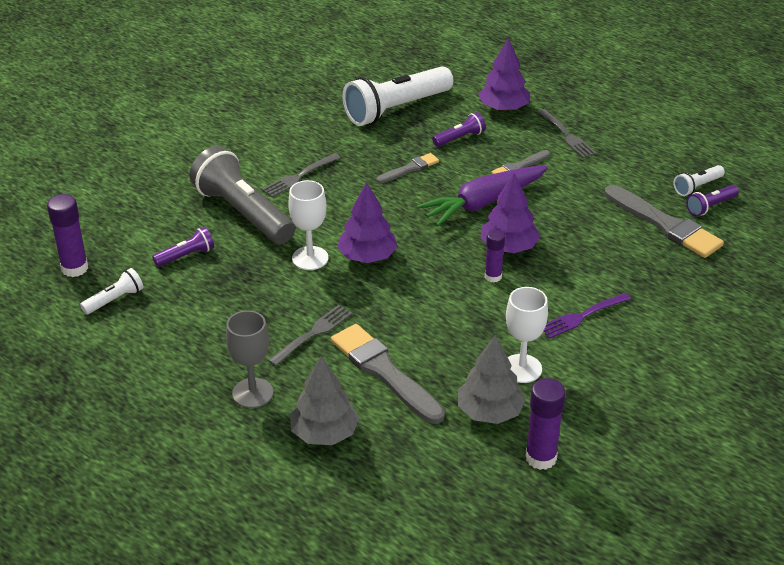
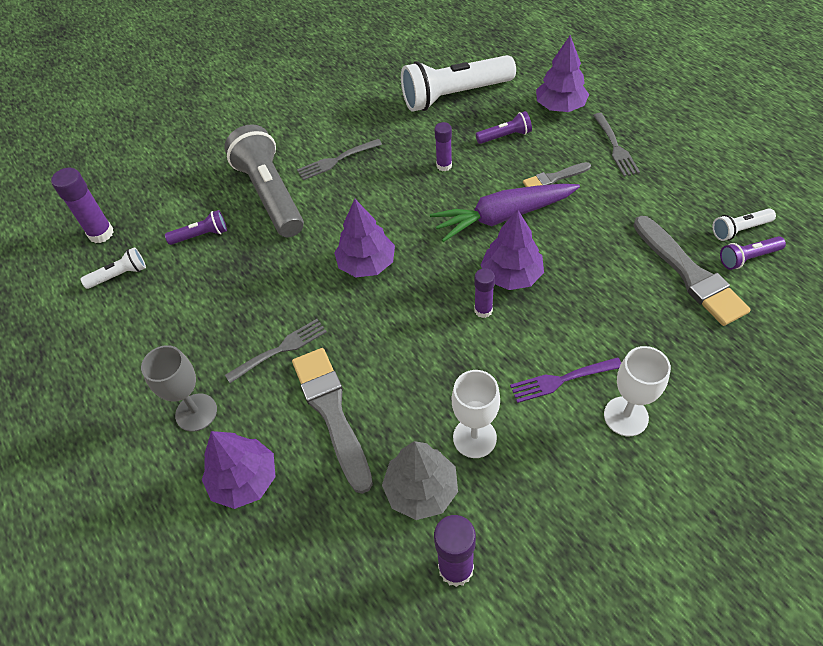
camera: 20 degrees right, 15 degrees up
white goblet [288,180,328,270] -> white goblet moved to [604,346,671,436]
grey tree [290,356,360,445] -> purple tree [202,431,276,509]
grey brush [376,153,439,183] -> purple glue stick [435,122,452,171]

